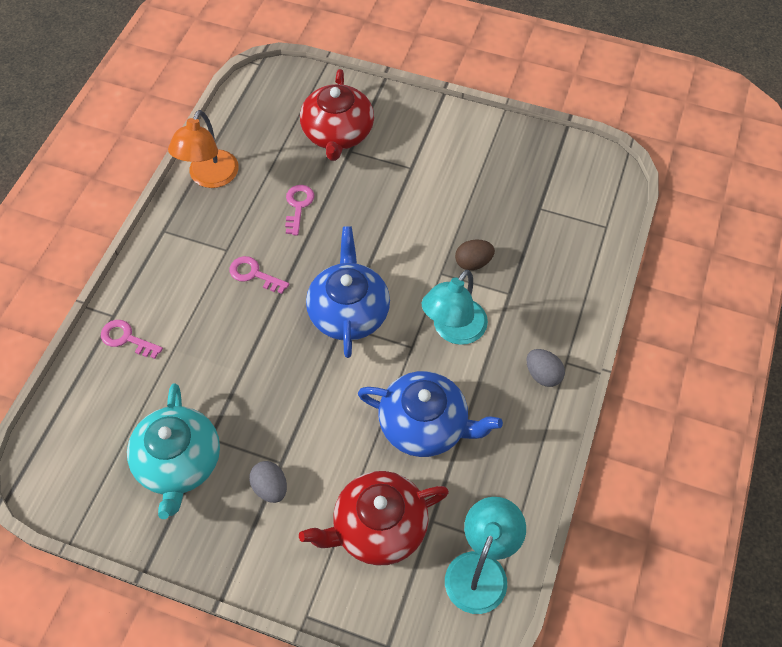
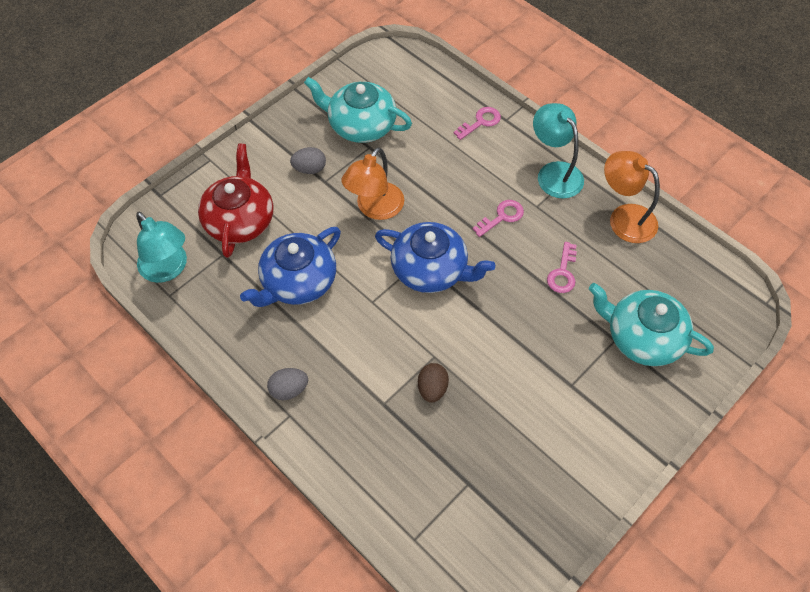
camera: 115 degrees right, 0 degrees up
pink key [285,185,314,236] -> pink key turned 75 degrees clockwise [547,242,577,293]
red teapot [300,69,374,161] -> turquoise teapot [589,283,714,366]
turquoise lamp [422,270,488,345] -> turquoise lamp moved to [533,103,584,199]
none -> orange lamp [341,147,404,220]

